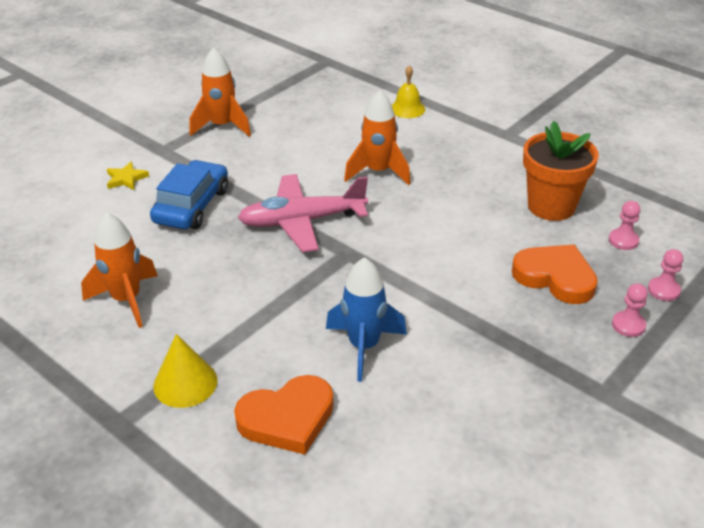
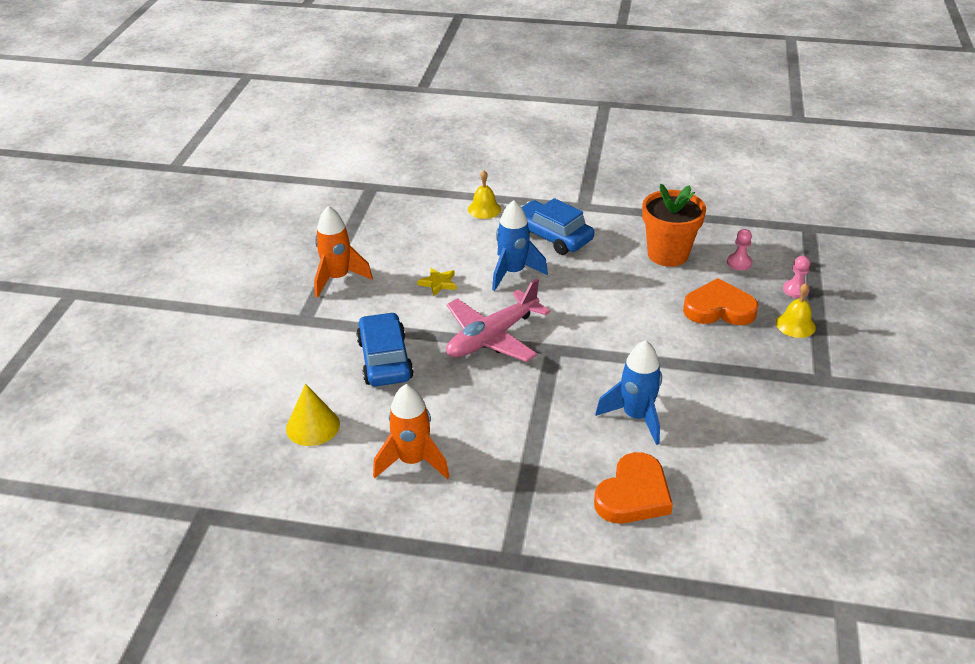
camera: 30 degrees left, 0 degrees up
yellow star [107,161,149,190] -> yellow star moved to [417,268,457,296]
yellow cone [153,334,217,408] -> yellow cone moved to [286,384,340,446]
orange rocket [344,90,411,185] -> blue rocket [492,200,548,291]
pink pawn [612,283,648,337] -> yellow bell [776,283,816,338]
none -> blue car [522,198,594,255]

